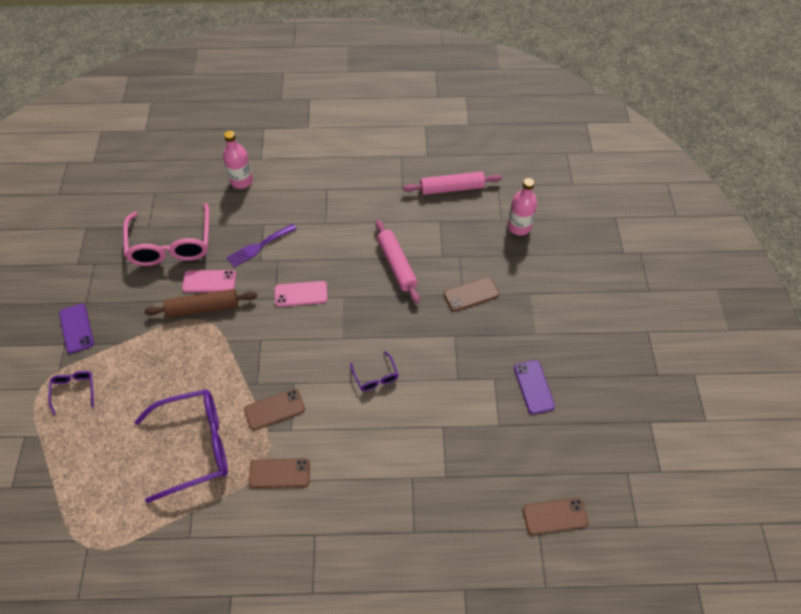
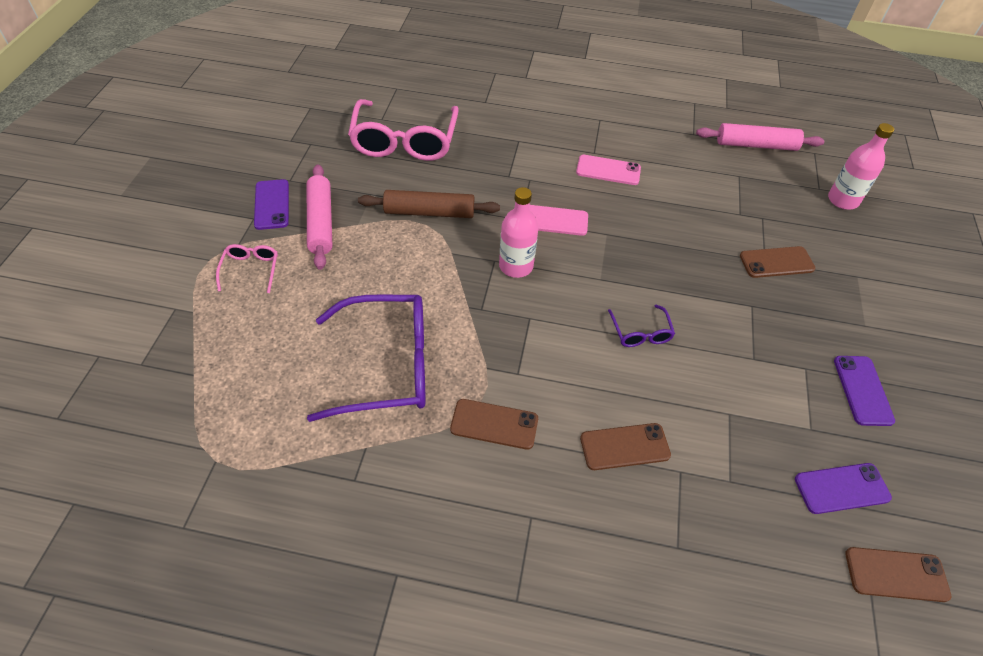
camera: 10 degrees right, 5 degrees down
purple glasses [48,371,94,415] -> pink glasses [216,244,278,293]
pink phone [182,270,236,292] -> pink phone moved to [576,155,641,185]
pink bottle [223,131,253,189] -> pink bottle moved to [499,187,538,278]
purple fork [226,224,297,267] -> none
brown phone [244,389,305,430] -> brown phone moved to [580,423,671,470]
pink rolling pin [375,220,420,303] -> pink rolling pin moved to [307,165,333,270]
none -> purple phone [795,463,892,514]

